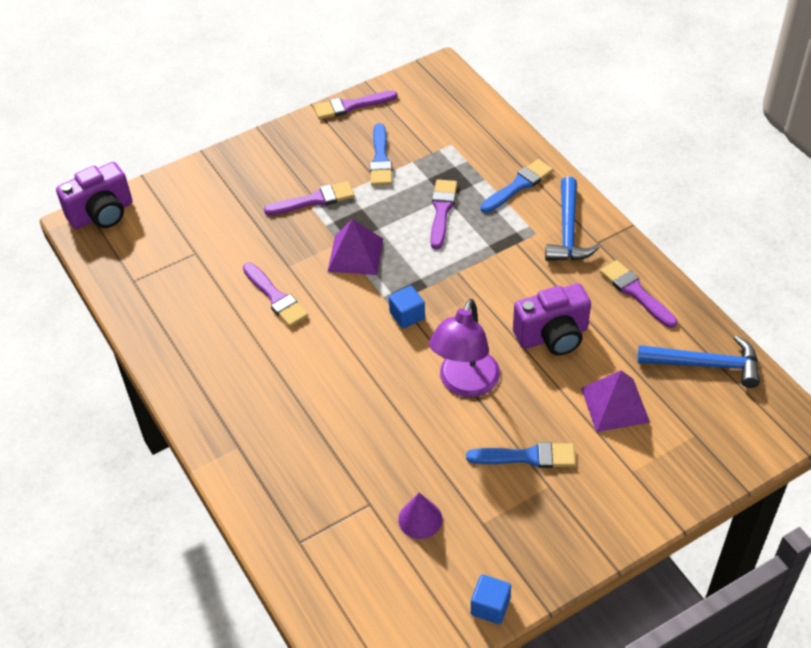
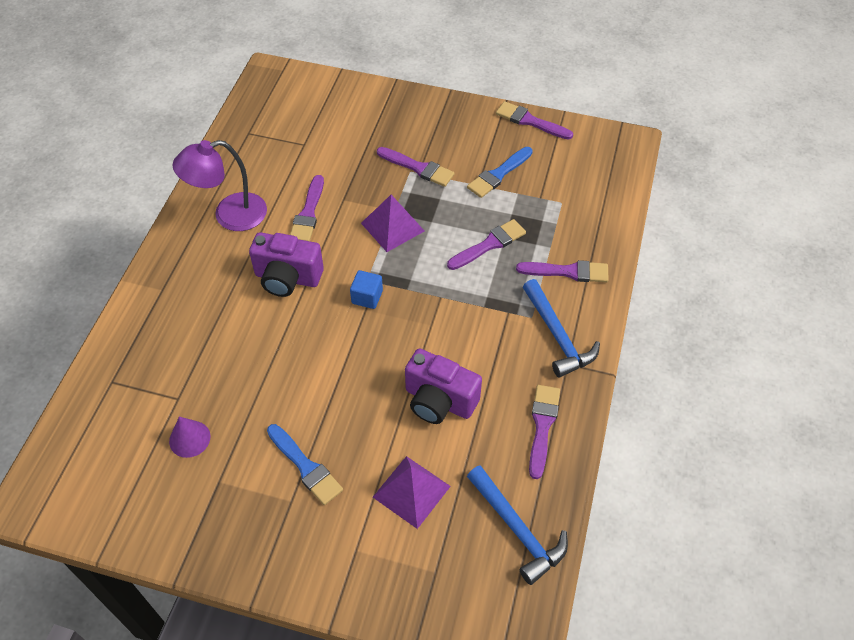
camera: 45 degrees right, 5 degrees up
purple camera [56,162,133,229] -> purple camera moved to [249,232,324,297]
purple lamp [429,299,500,397] -> purple lamp moved to [173,140,267,231]
blue cube [471,575,511,624] -> none
blue brush [480,159,553,213] -> purple brush [516,260,609,282]
blue hammer [545,177,600,261] -> blue hammer turned 75 degrees counterclockwise [523,279,600,378]

